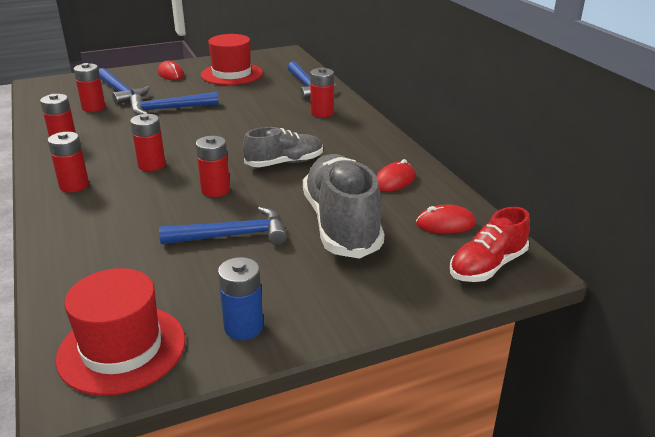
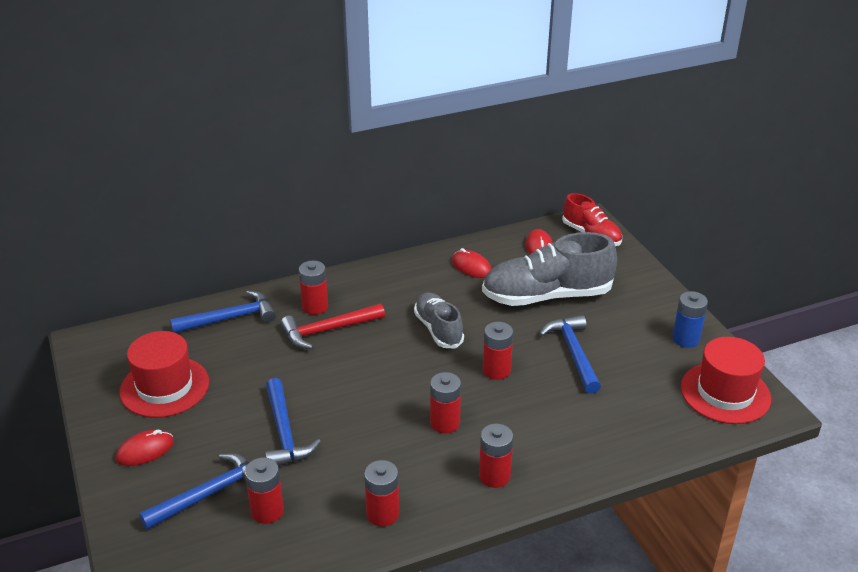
camera: 90 degrees left, 5 degrees up
none -> red hammer [281,304,385,349]

